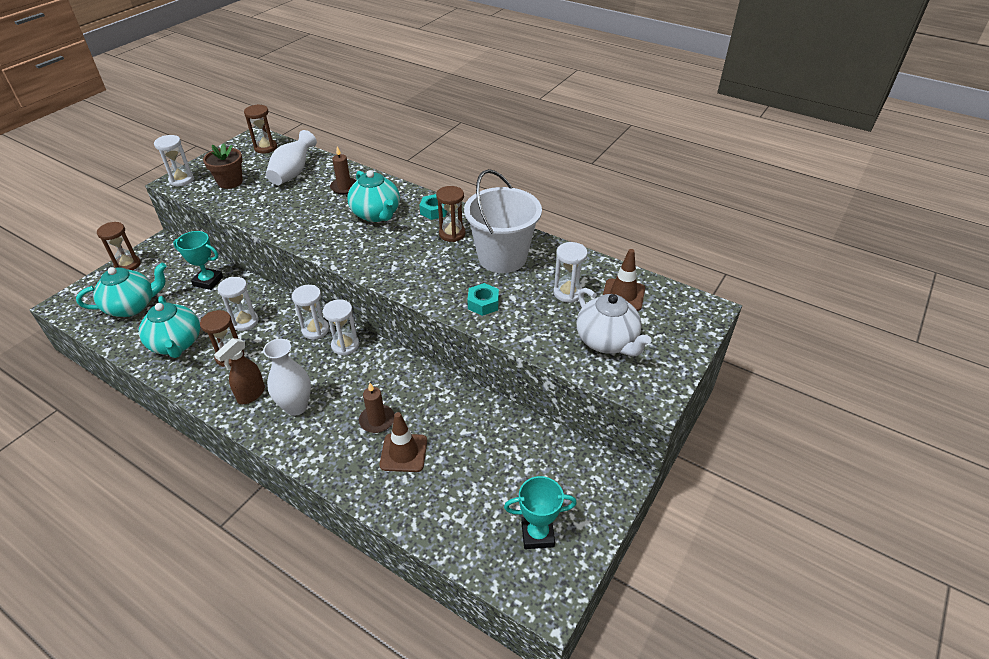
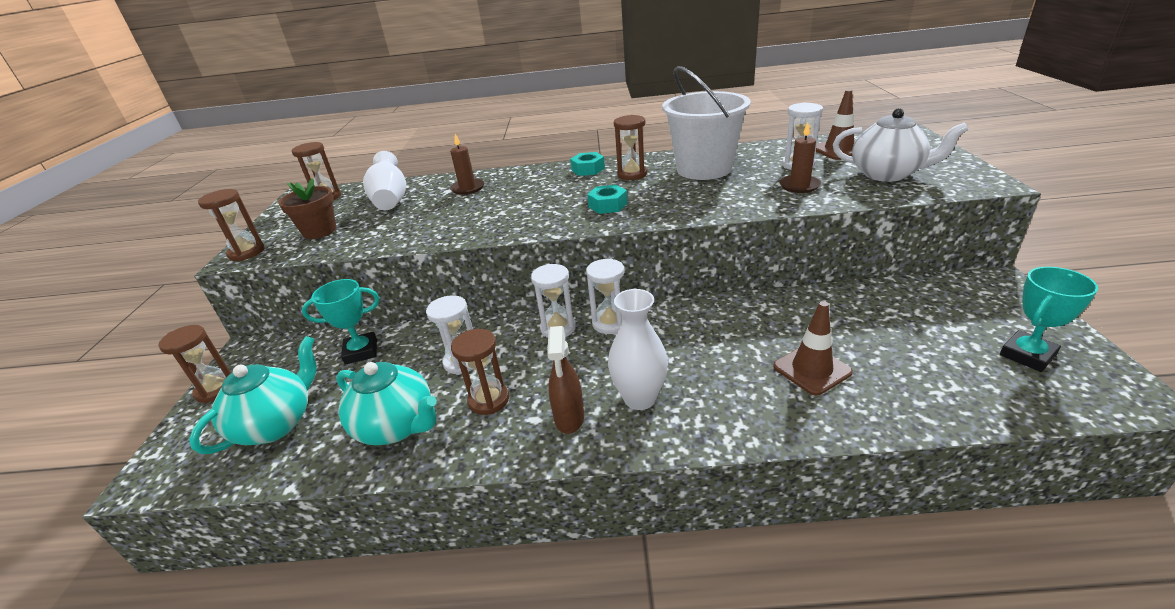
camera: 30 degrees left, 10 degrees down
white hourglass [154,135,194,186] -> brown hourglass [198,189,265,261]
turquoise teapot [347,170,400,222] -> none
brown candle [359,383,395,433] -> brown candle moved to [779,122,821,193]
turquoise nut [468,283,499,316] -> turquoise nut moved to [587,185,627,214]

